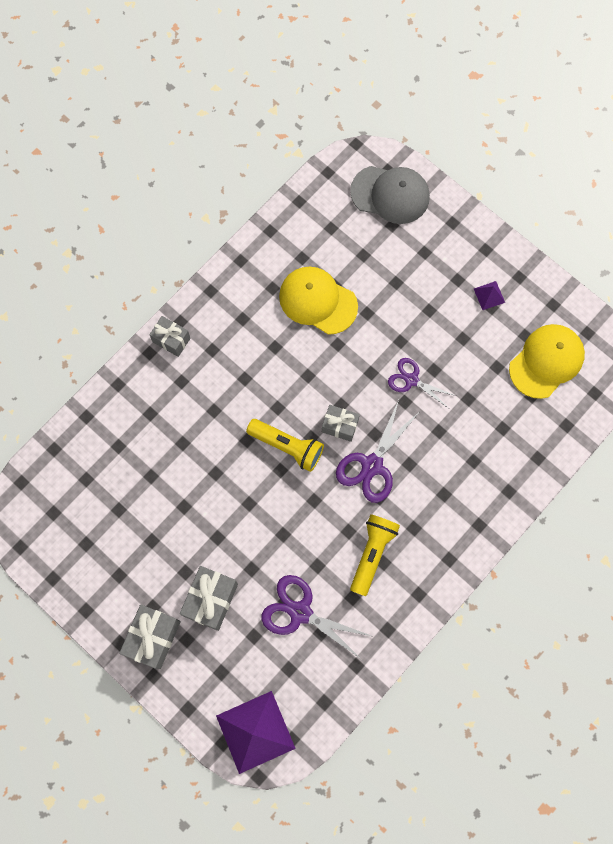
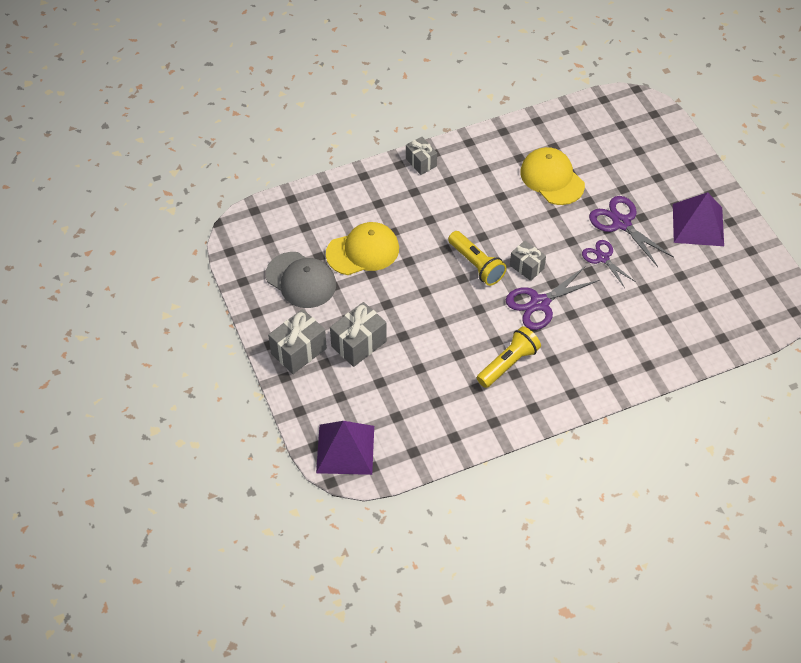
camera: 25 degrees right, 20 degrees down
purple scissors [261,575,374,659] -> purple scissors moved to [589,196,674,267]
grey cap [350,166,430,224] -> grey cap moved to [265,252,336,308]
purple pyramid [474,281,505,310] -> purple pyramid [673,192,724,246], size x2.25
yellow cap [509,324,585,399] -> yellow cap moved to [326,222,399,275]

